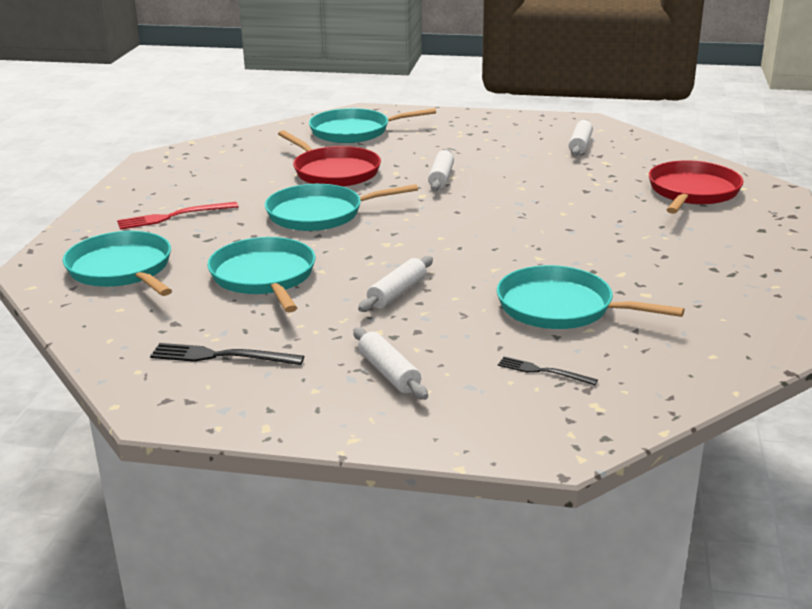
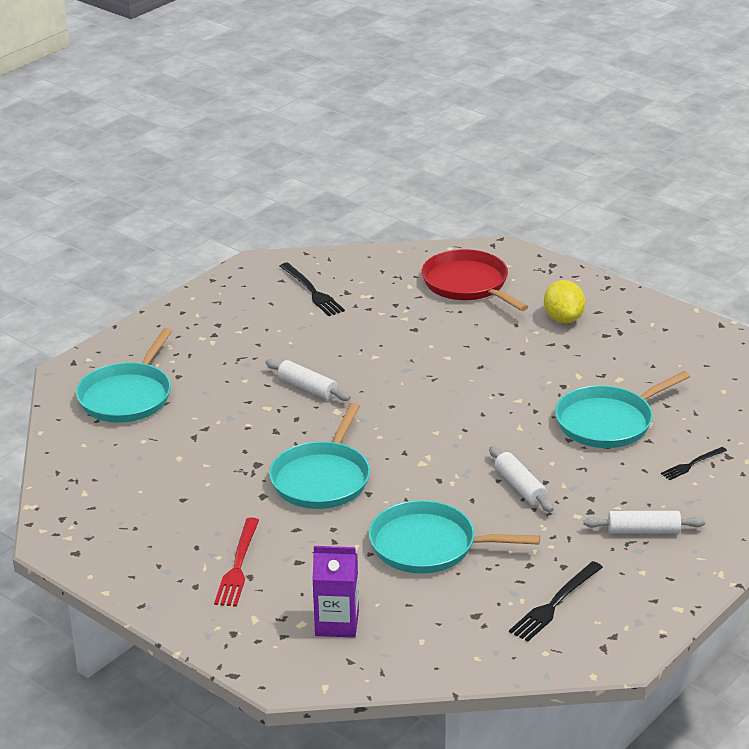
camera: 60 degrees left, 5 degrees up
turquoise pan [63,231,172,296] -> purple carton [312,546,359,638]
red pan [278,130,381,187] -> none
white rolling pin [569,119,593,156] -> black fork [280,262,345,316]
none -> yellow lemon [544,280,585,323]

